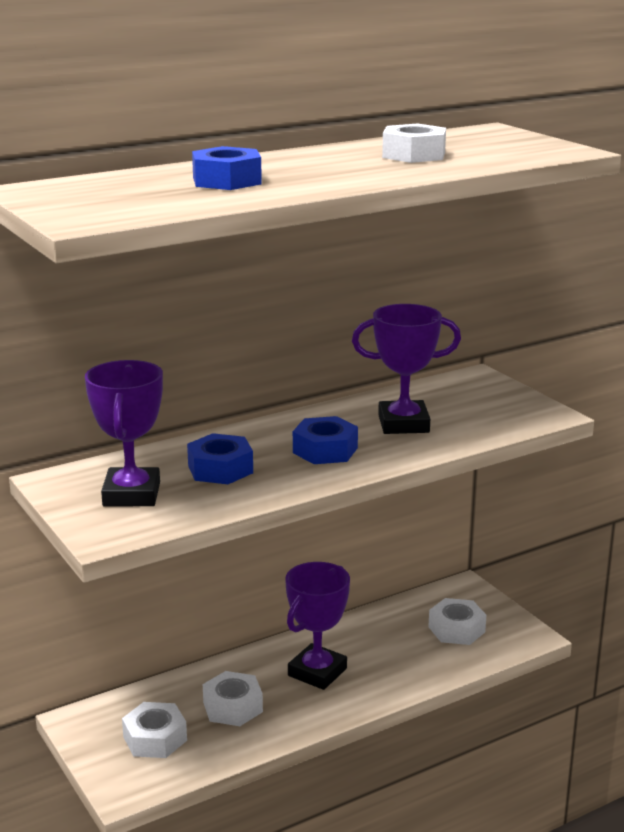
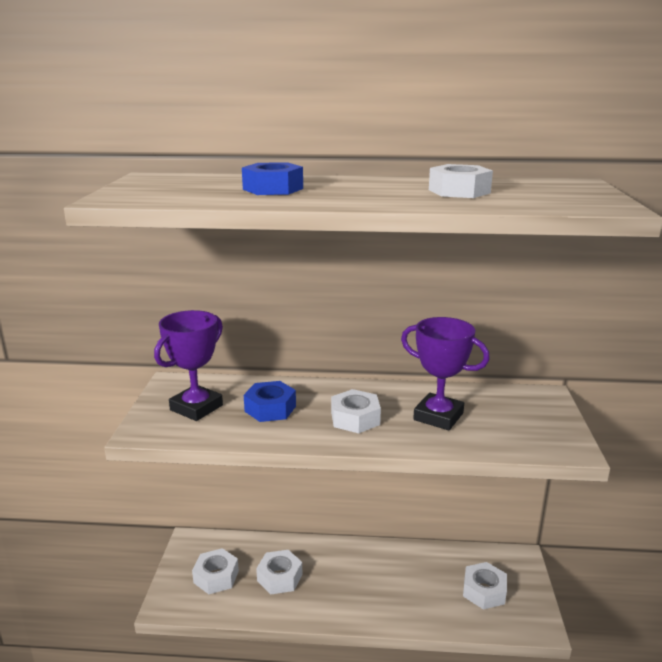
camera: 35 degrees right, 0 degrees up
purple trophy [285,562,350,690] -> none
blue nut [293,416,358,464] -> white nut [331,389,381,433]

